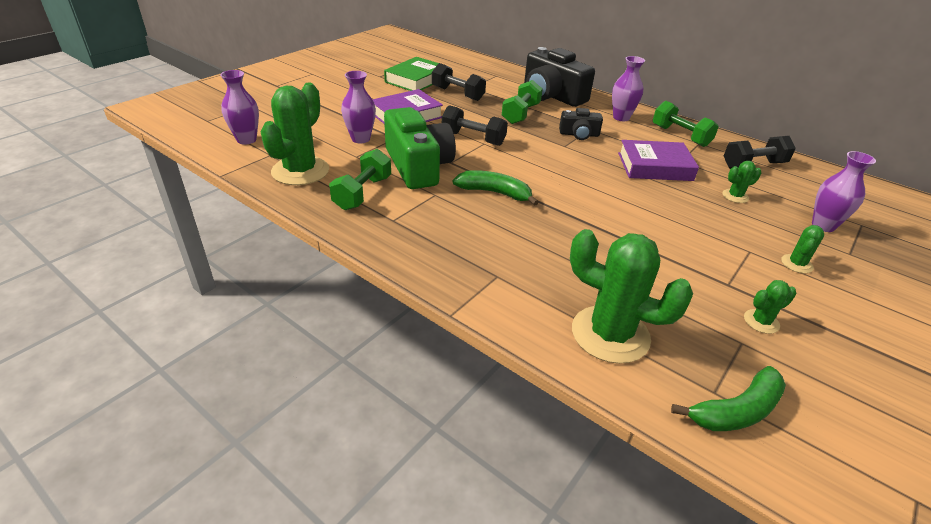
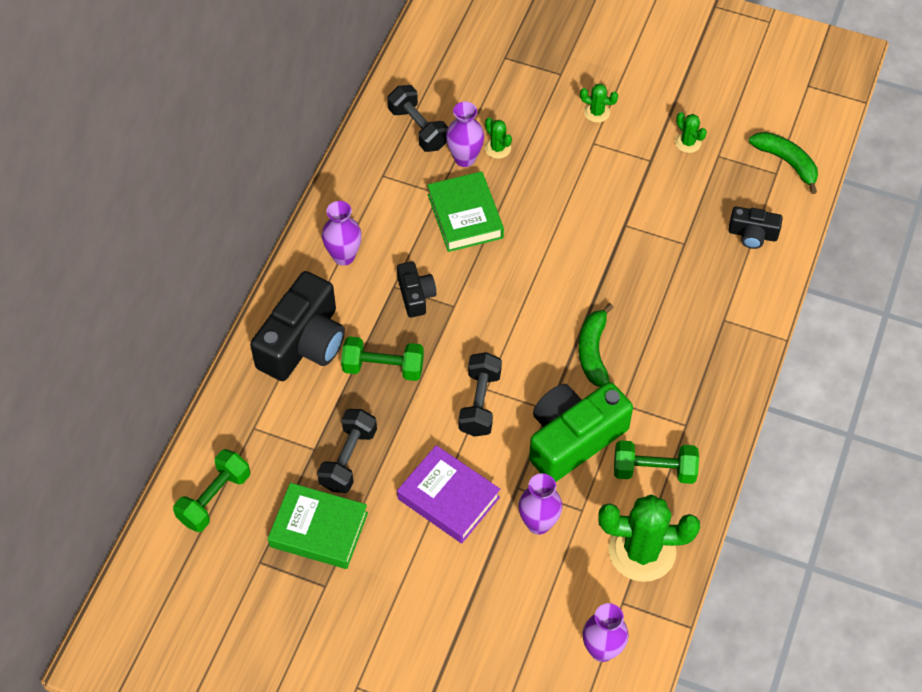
camera: 105 degrees left, 20 degrees up
green cactus [570,229,693,364] -> black camera [728,206,783,249]
purple book [618,140,699,181] -> green book [427,171,504,252]
green dumbbell [653,101,719,147] -> green dumbbell moved to [173,449,250,532]
purple vase [812,151,876,232] -> purple vase moved to [446,101,484,167]

